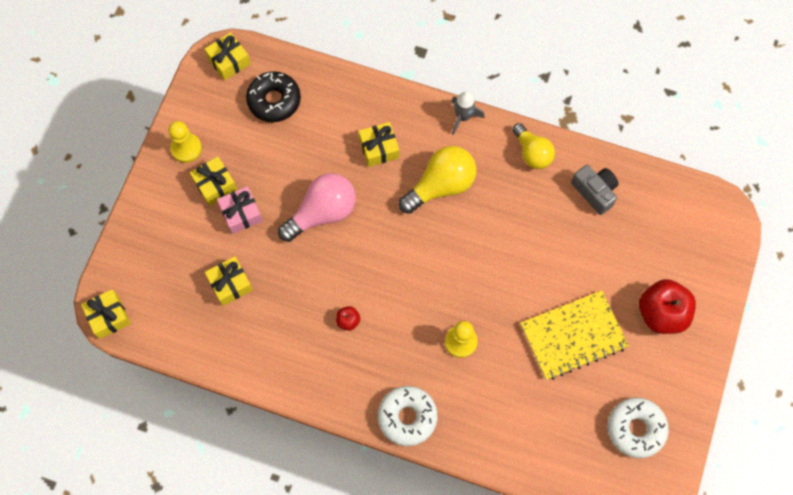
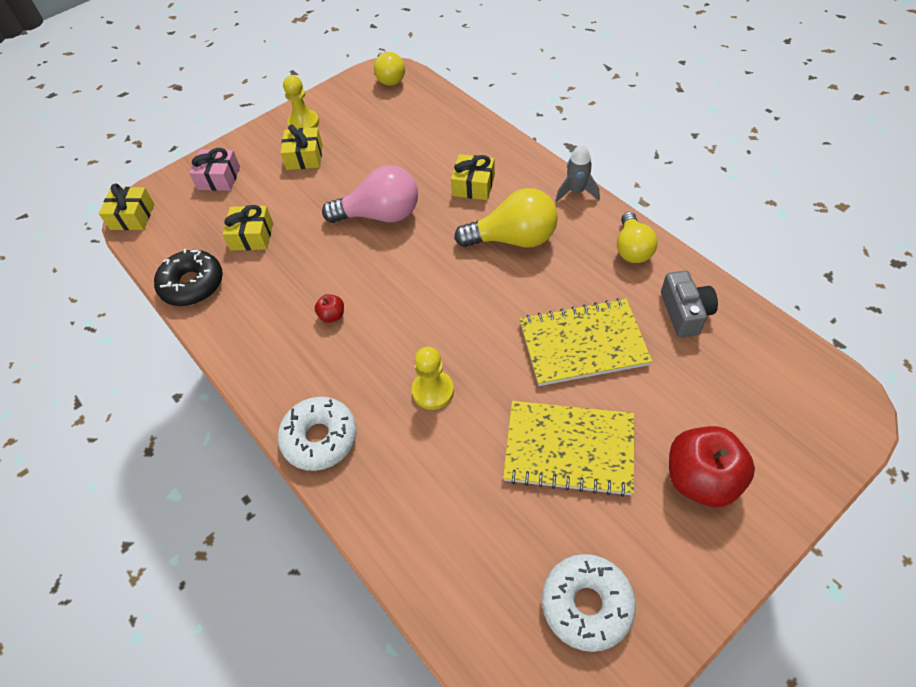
camera: 35 degrees right, 15 degrees down
yellow gift [205,32,251,80] -> yellow light bulb [374,51,405,86]
pink gift [217,186,263,234] -> pink gift moved to [189,148,240,191]
black donut [246,71,301,122] -> black donut moved to [154,249,223,306]
none -> yellow notebook [520,298,652,386]

